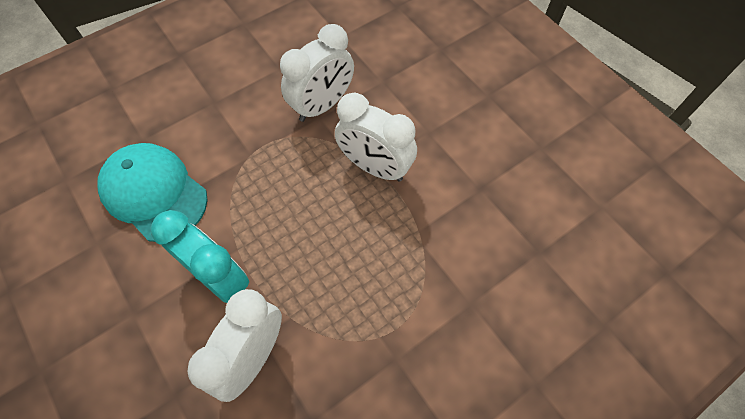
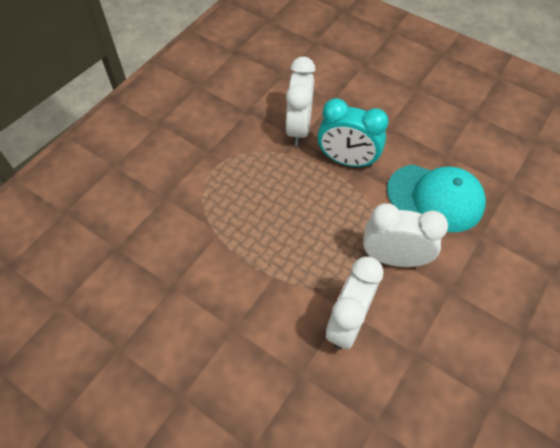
camera: 160 degrees right, 5 degrees down
white clock [335,92,417,182] -> white clock moved to [363,204,448,267]

